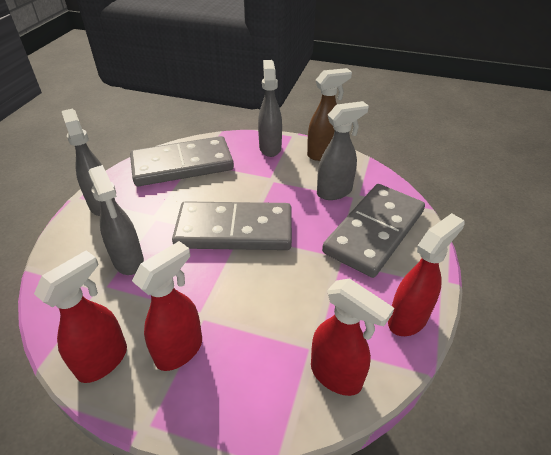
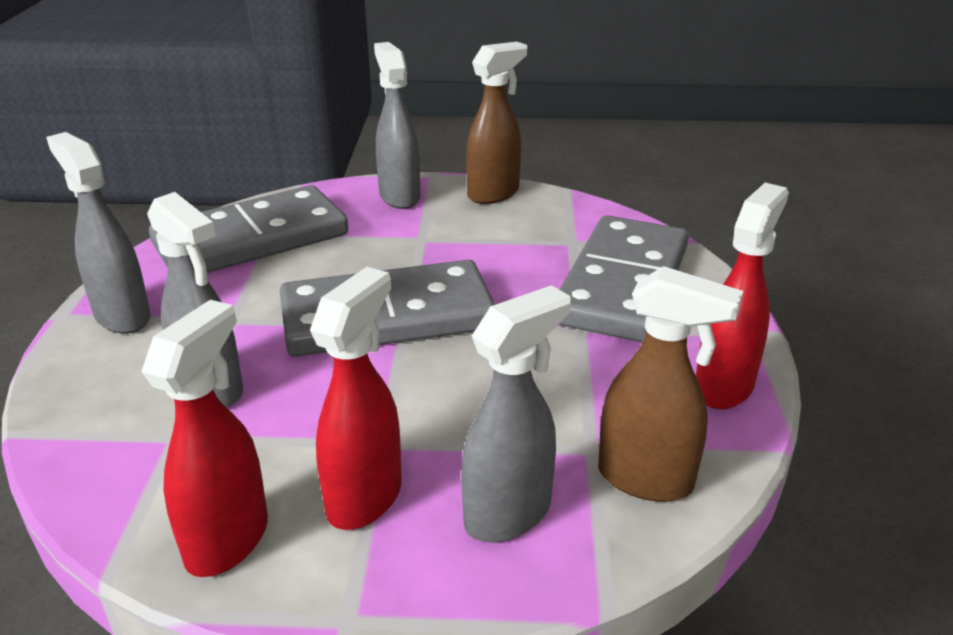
camera: 15 degrees left, 10 degrees down
red spray bottle [311,278,394,396] -> brown spray bottle [598,266,743,502]
grey spray bottle [317,101,369,200] -> grey spray bottle moved to [461,285,570,543]

